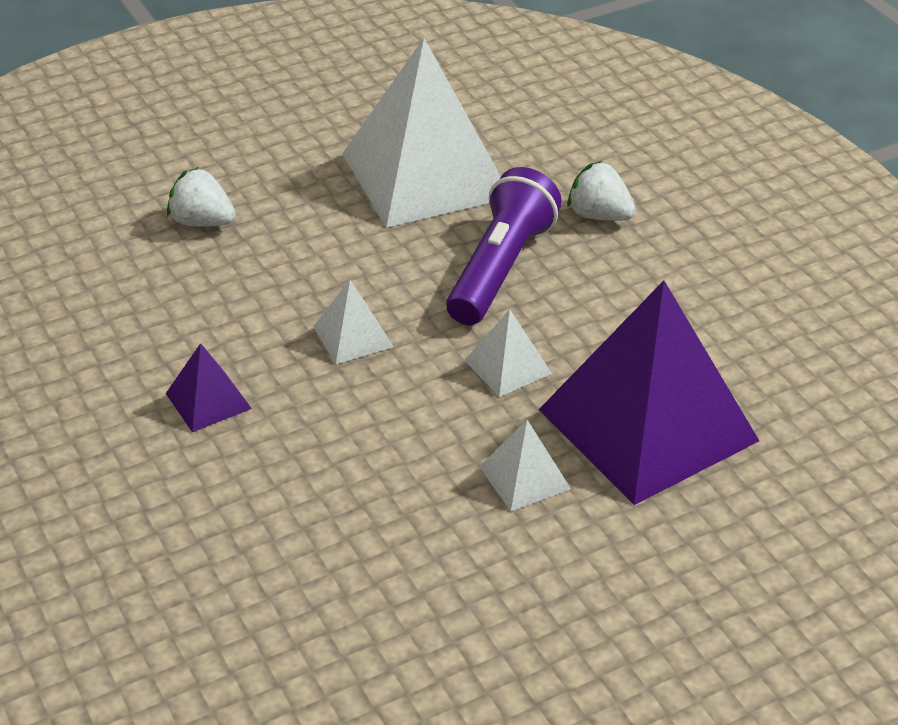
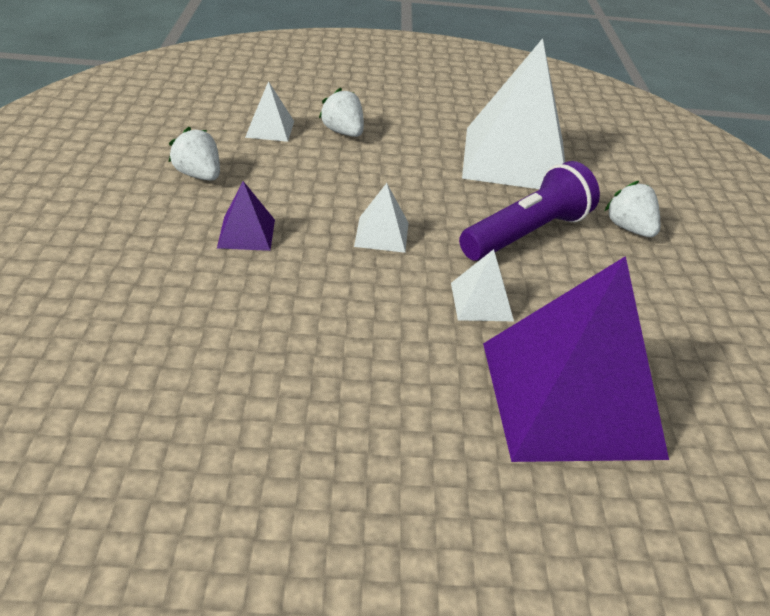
camera: 25 degrees right, 0 degrees up
white pyramid [479,420,571,511] -> white pyramid moved to [245,81,294,142]
none -> white strawberry [169,127,220,181]

